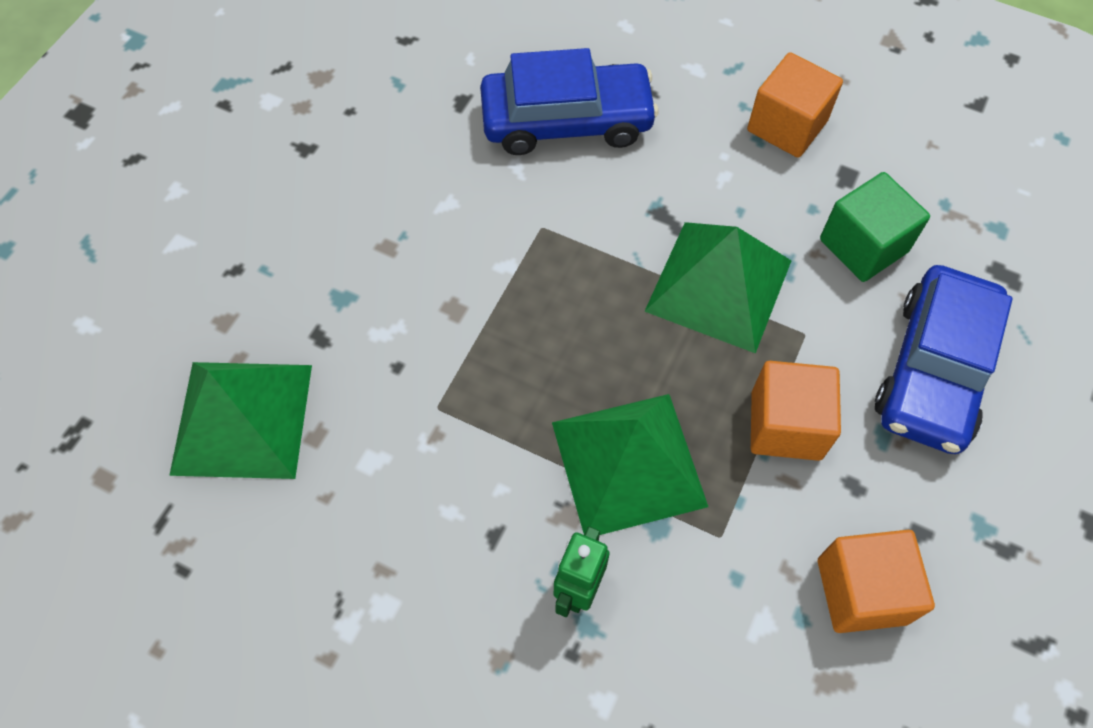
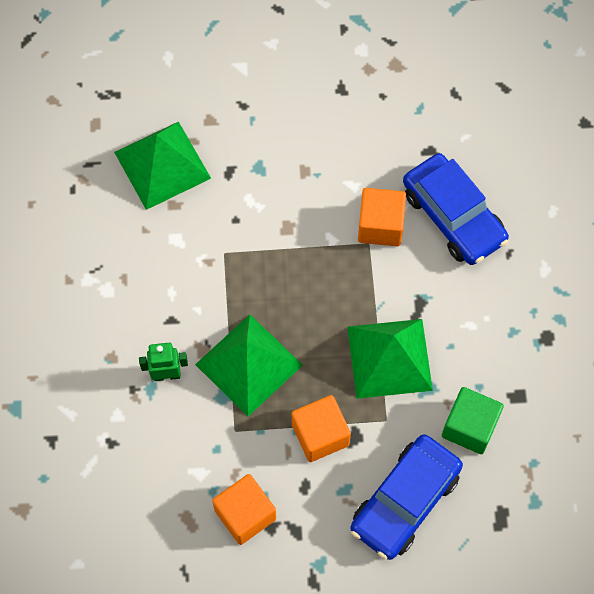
camera: 60 degrees right, 5 degrees up
orange cube [747,52,843,158] -> orange cube moved to [358,188,406,246]
blue car [875,265,1013,454] -> blue car turned 45 degrees counterclockwise [350,434,463,560]

